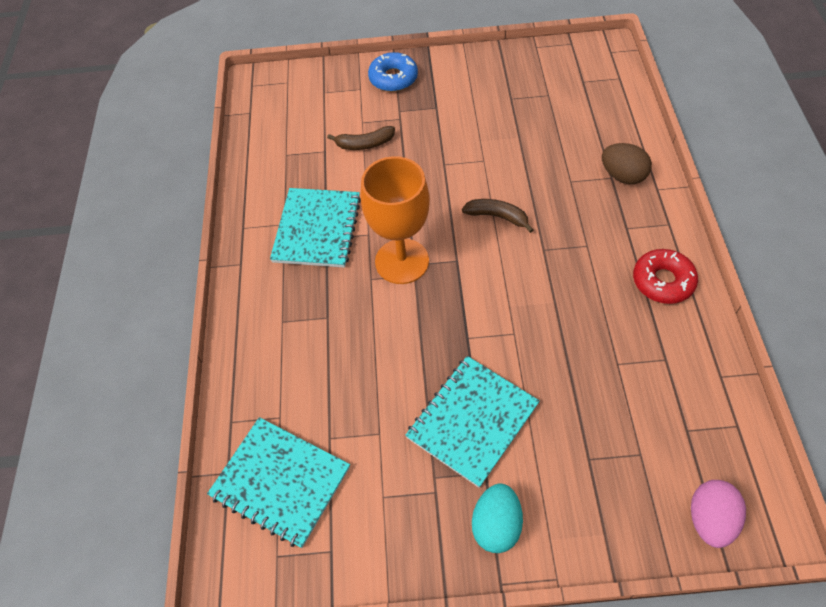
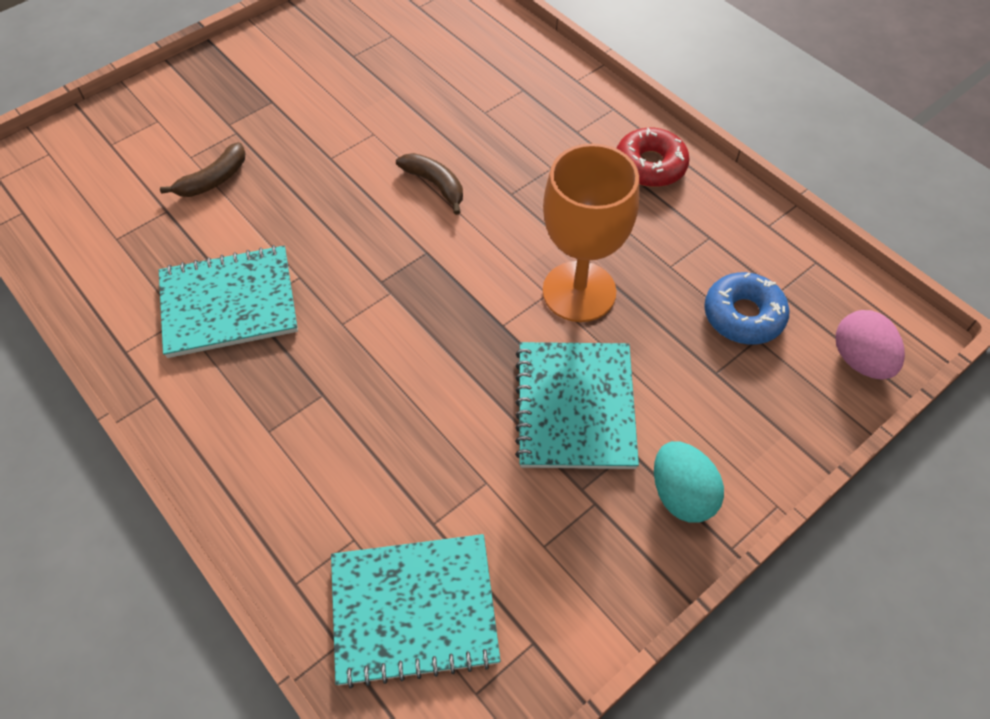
camera: 40 degrees left, 0 degrees up
turquoise notebook [270,188,361,268] -> turquoise notebook turned 75 degrees counterclockwise [159,245,298,358]
orange goblet [361,156,430,284] -> orange goblet moved to [543,143,639,322]
blue donut [368,52,418,92] -> blue donut moved to [704,272,790,345]
brown banana [462,199,534,233] -> brown banana turned 60 degrees clockwise [396,153,463,215]
brown egg [602,143,652,184] -> none

